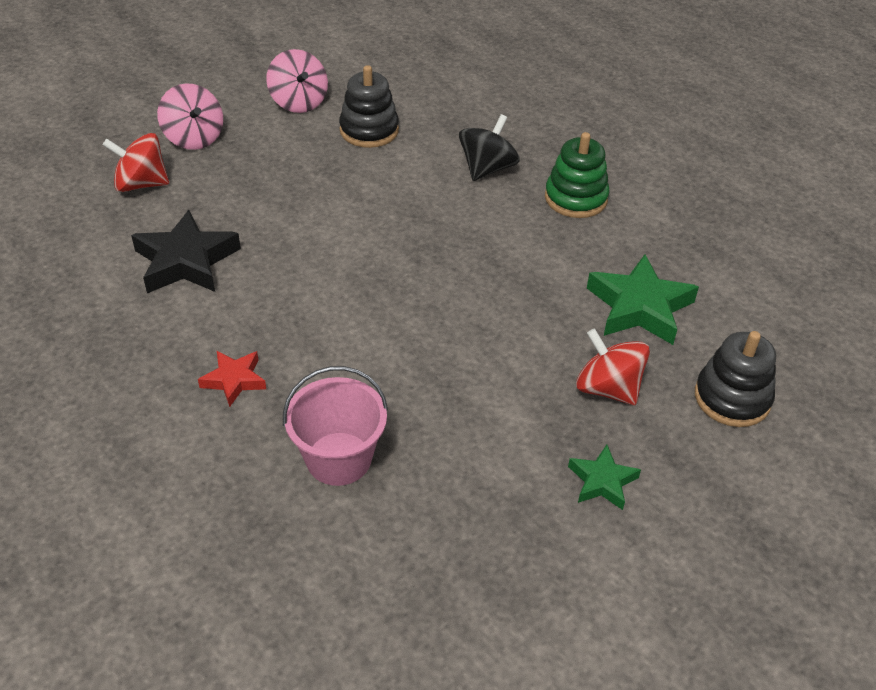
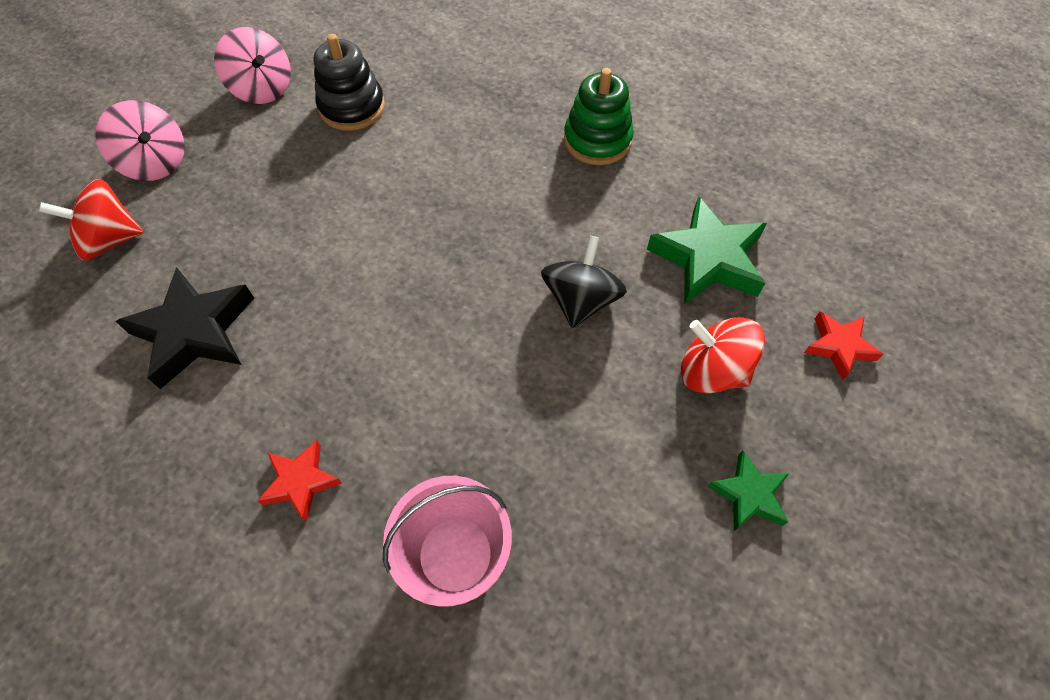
camera: 15 degrees left, 15 degrees up
black spinning top [459,114,520,181] -> black spinning top moved to [541,236,627,328]
black stacking toy [695,331,776,427] -> red star [804,312,884,380]

